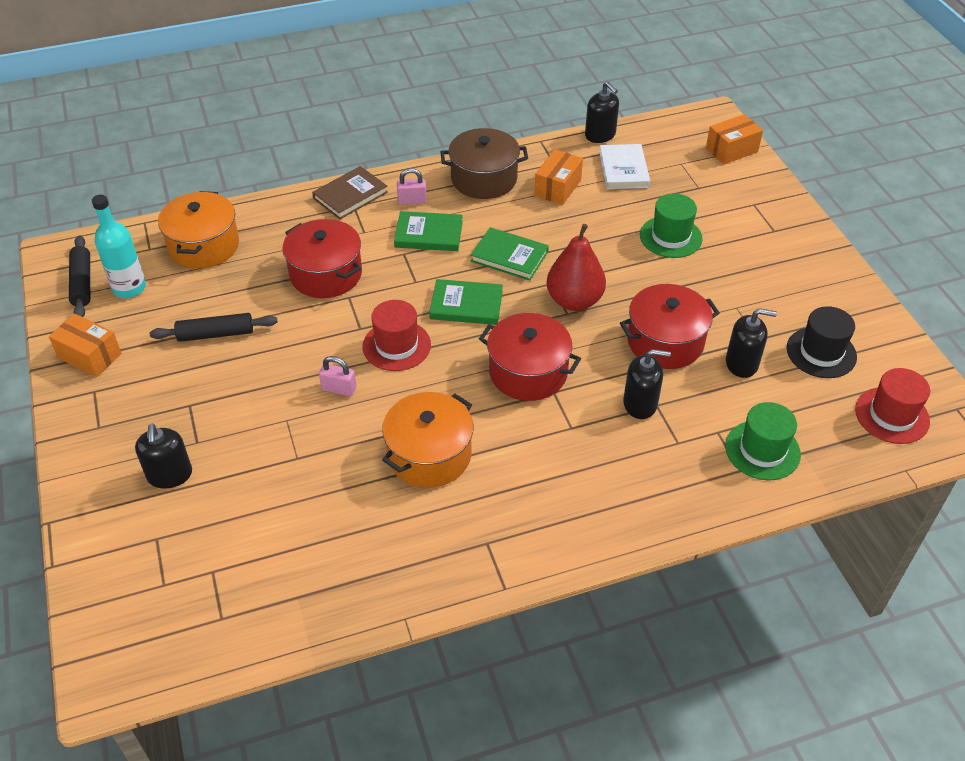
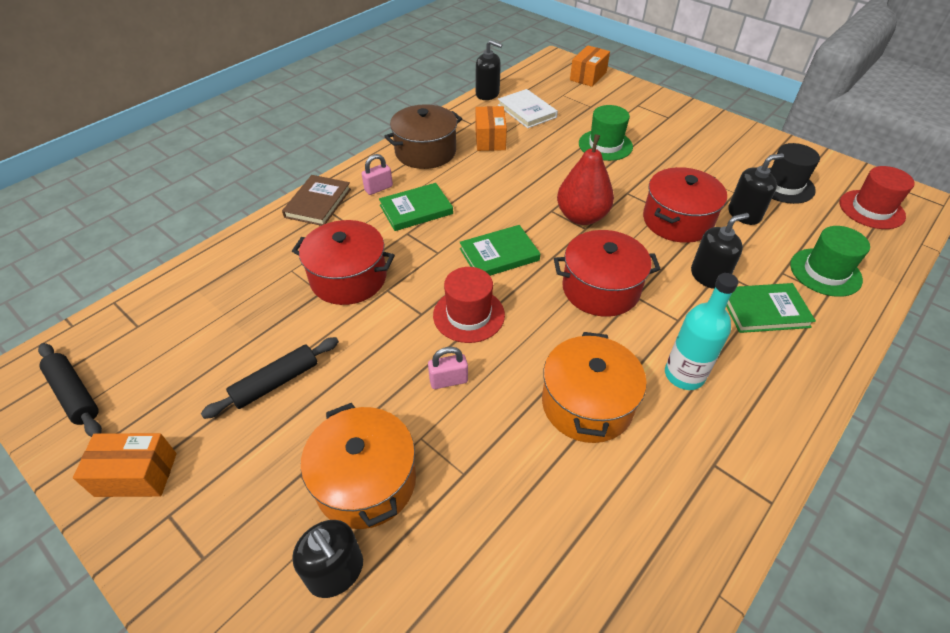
camera: 30 degrees left, 0 degrees up
turquoise bottle [92,195,146,298] -> turquoise bottle moved to [665,273,738,390]
orange pot [158,191,239,269] -> orange pot moved to [301,403,416,529]
green book [471,227,549,280] -> green book moved to [726,283,816,333]

